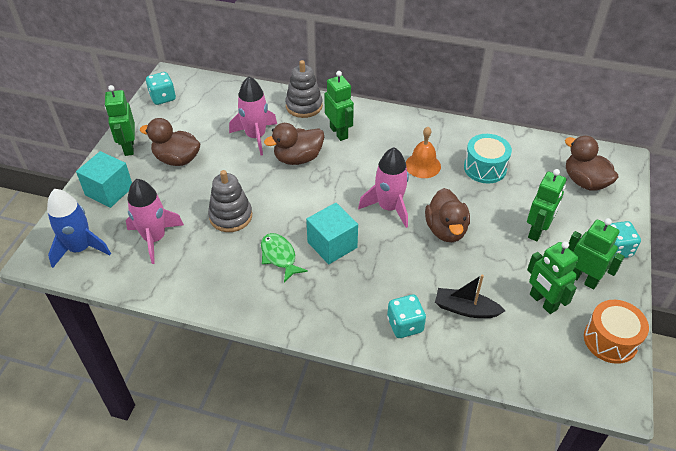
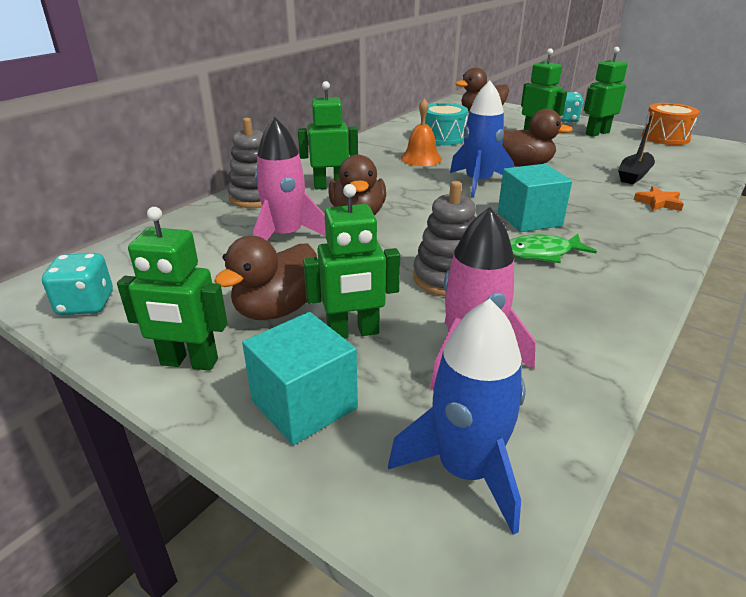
camera: 70 degrees left, 15 degrees down
pink rocket [358,147,409,228] -> blue rocket [450,81,514,197]
turquoise dice [387,295,426,338] -> orange star [634,186,684,211]
green robot [527,241,578,314] -> green robot moved to [303,184,400,339]

